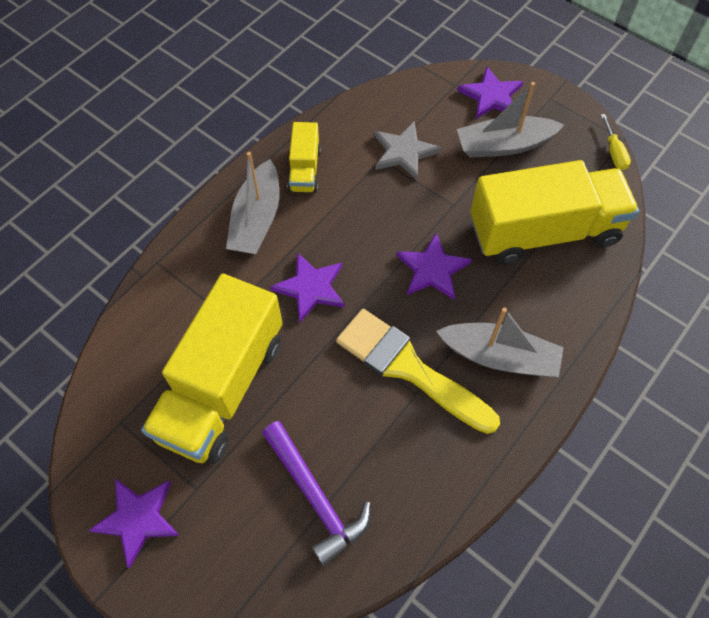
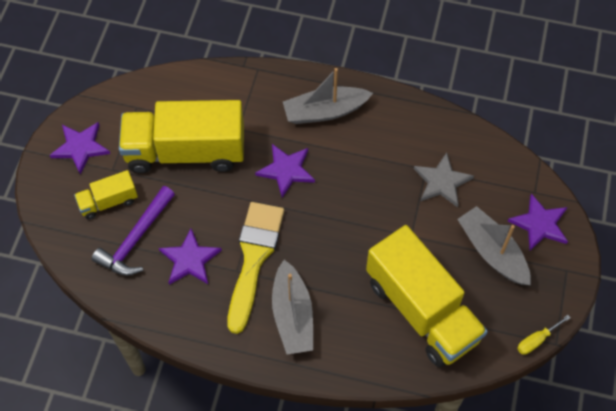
camera: 65 degrees right, 0 degrees up
yellow truck [288,122,321,193] -> yellow truck moved to [74,170,138,219]
purple star [396,233,472,300] -> purple star moved to [159,229,222,285]

